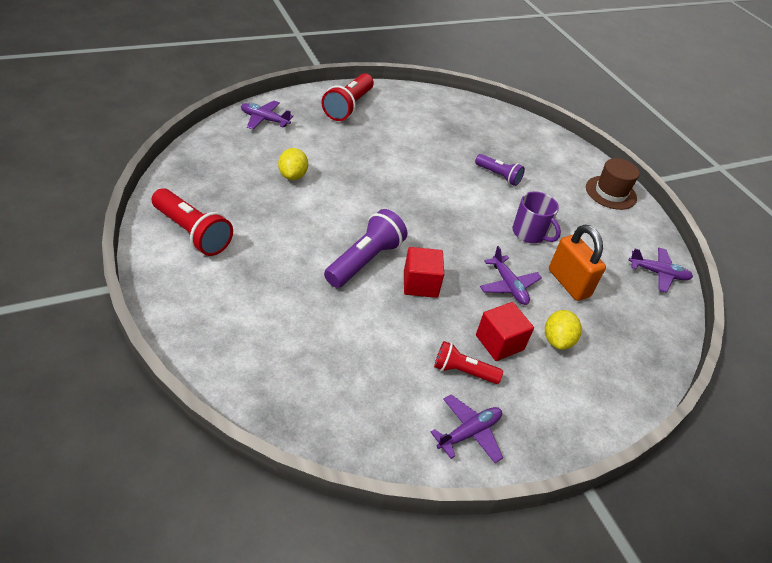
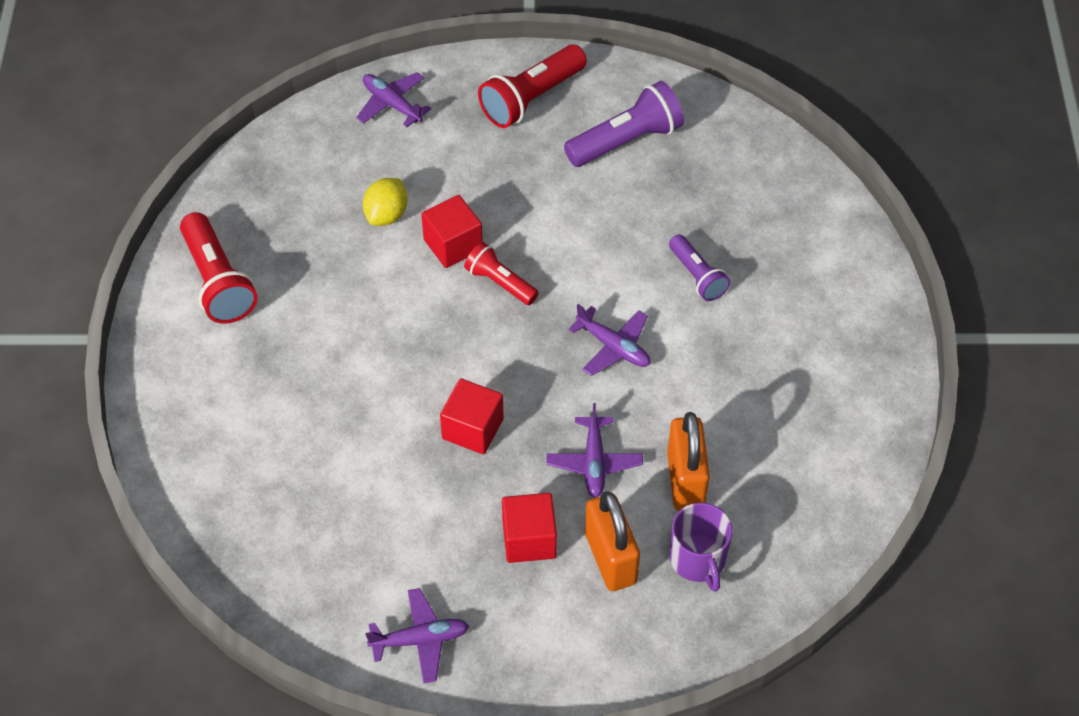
camera: 30 degrees right, 10 degrees up
purple flashlight [324,209,407,288] -> purple flashlight moved to [564,81,684,167]
red flashlight [434,341,503,384] -> red flashlight moved to [464,242,539,305]
purple mug [512,192,561,243] -> purple mug moved to [670,503,733,592]
yellow lemon [545,310,582,350] -> orange padlock [585,491,640,591]
brown hat [586,158,640,210] -> none
purple plane [629,247,693,293] -> purple plane moved to [568,304,650,376]
none -> red cube [421,195,483,268]

